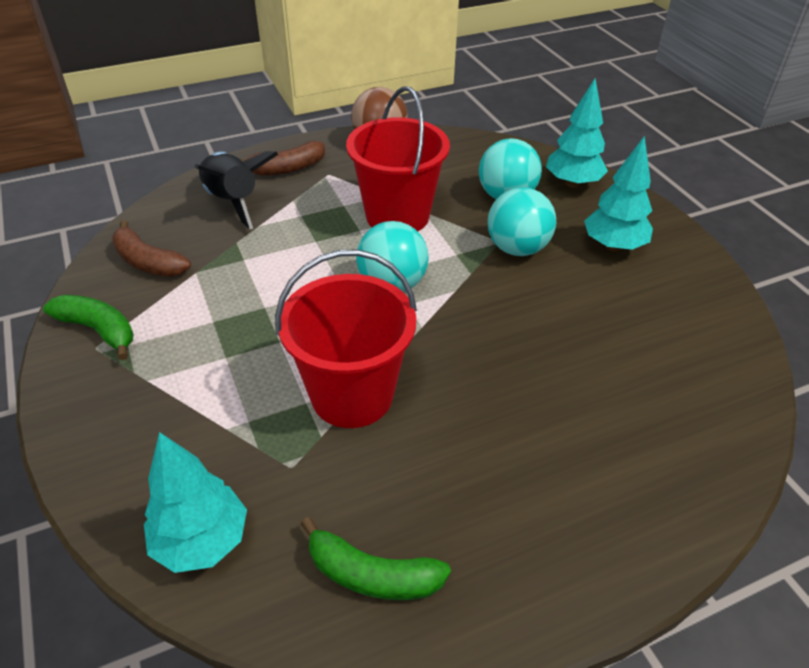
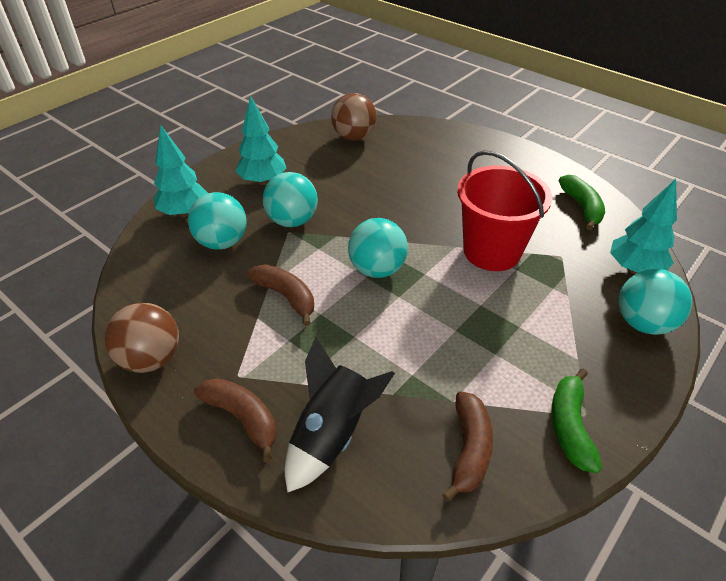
camera: 115 degrees left, 0 degrees up
red bucket [346,86,450,231] -> brown banana [247,264,314,326]
none -> brown ball [331,93,377,141]
none -> turquoise ball [619,269,692,335]

